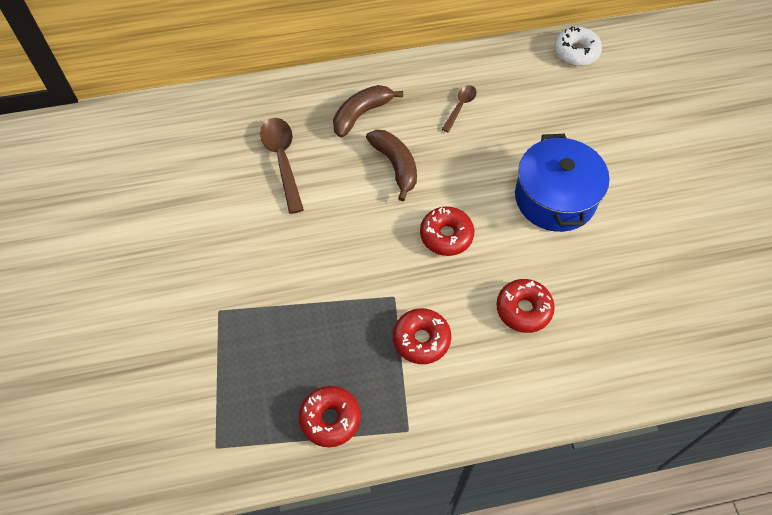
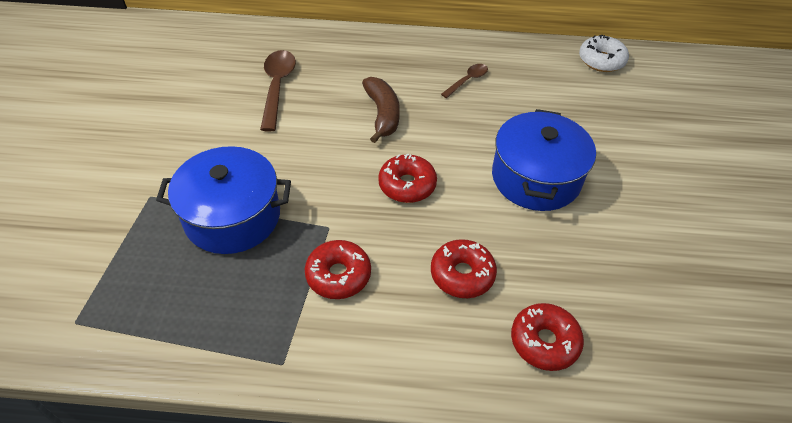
camera: 15 degrees right, 10 degrees down
red donut [299,386,361,447] -> red donut moved to [511,303,584,371]
brown banana [333,85,403,138] -> none
none -> blue pot [156,146,291,254]

